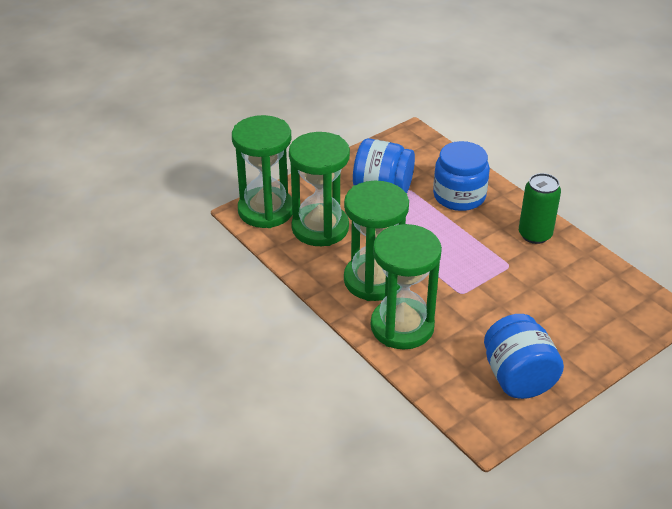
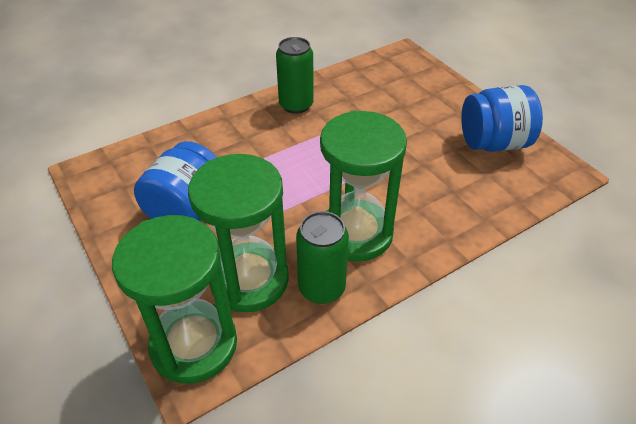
camera: 85 degrees left, 5 degrees up
green hourglass [371,224,442,349] -> none
blue jar [433,141,490,211] -> none
none -> green can [296,211,349,304]

